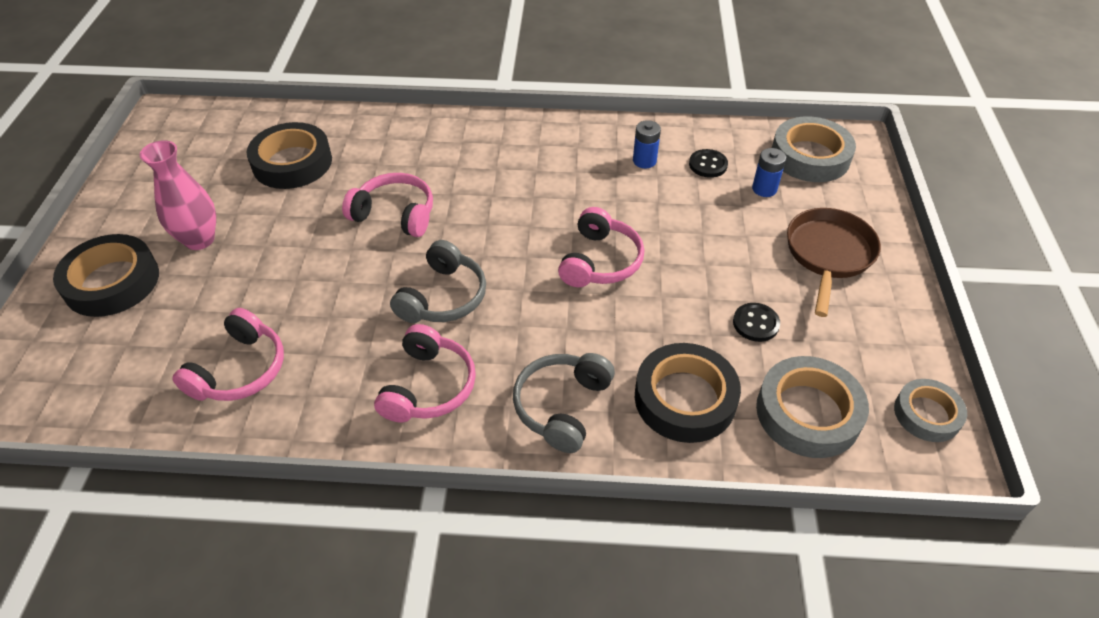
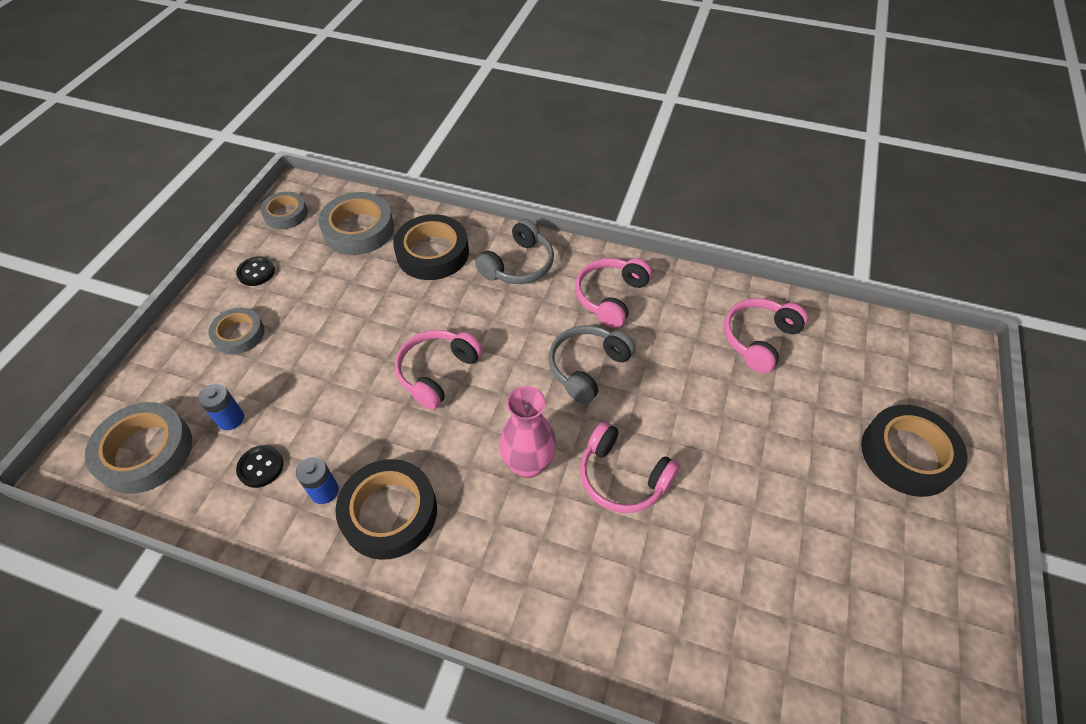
camera: 165 degrees left, 5 degrees up
pink vase [140,140,216,250] -> pink vase moved to [499,386,556,478]
black tape [247,122,332,189] -> black tape moved to [335,459,437,560]
black button [733,303,780,342] -> black button moved to [236,256,275,286]
brown pan [787,208,881,317] -> grey tape [208,308,265,355]

